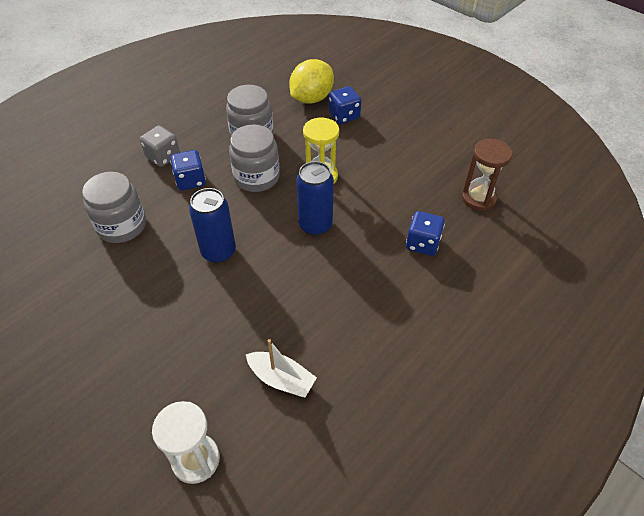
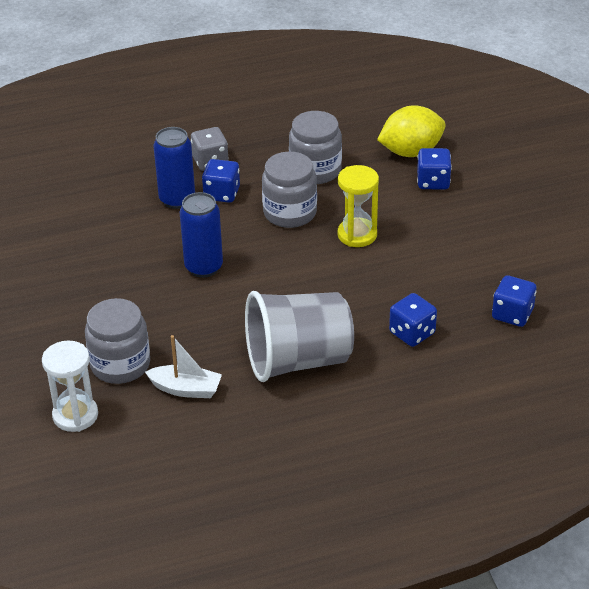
camera: 30 degrees right, 10 degrees down
grey jar [82,172,146,243] -> grey jar moved to [85,298,150,384]
white boat [246,339,317,397] -> white boat turned 45 degrees counterclockwise [145,335,222,398]
blue can [296,161,334,236] -> blue can moved to [153,127,195,209]
brown hourglass [462,139,512,211] -> blue dice [492,275,537,327]
none -> grey cup [245,291,354,382]

